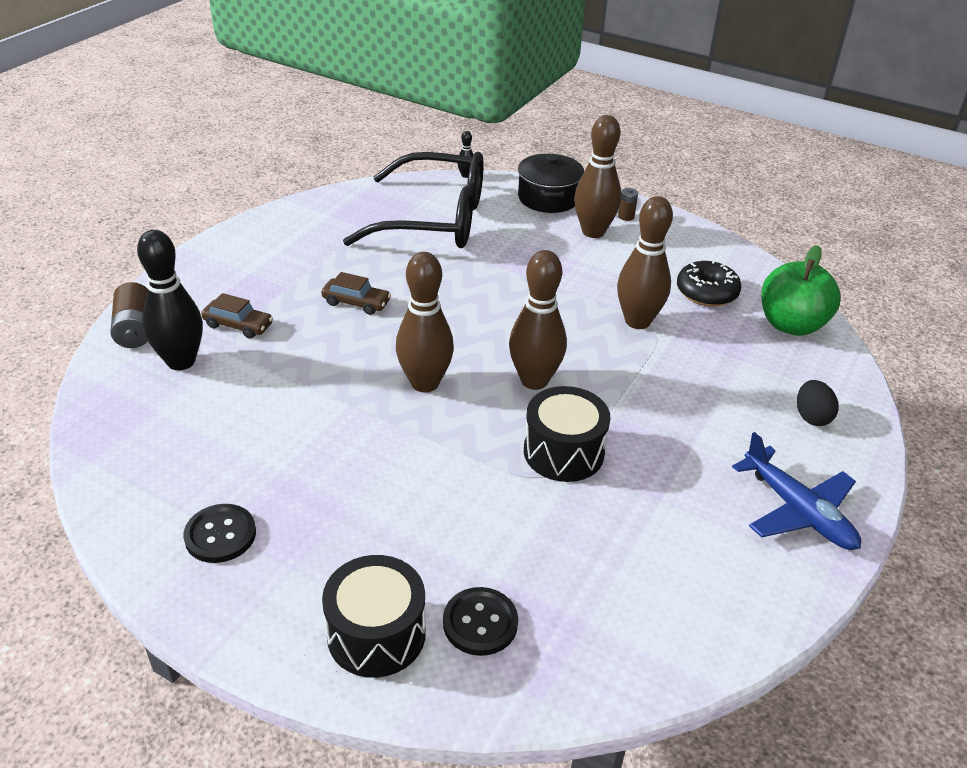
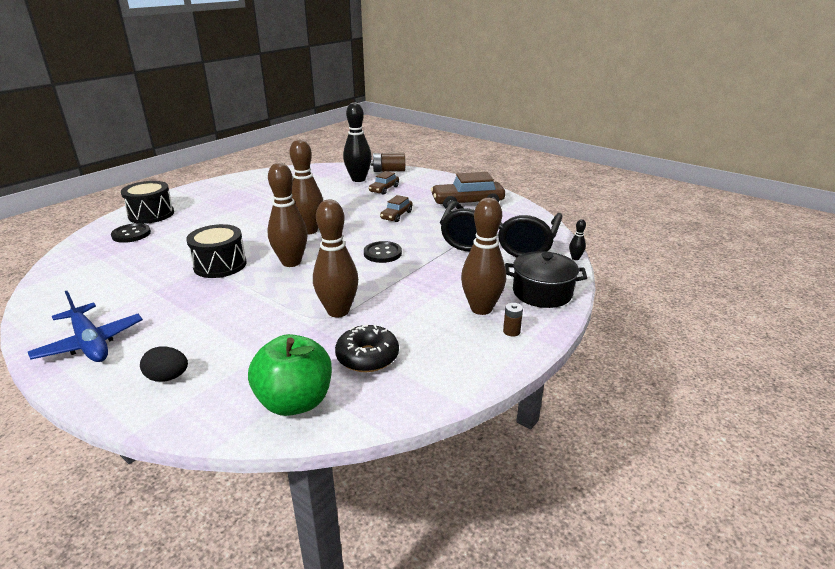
camera: 100 degrees right, 10 degrees down
black button [183,504,256,563] -> black button moved to [364,241,402,263]
blue plane [732,432,861,550] -> blue plane turned 105 degrees counterclockwise [28,291,143,362]
none -> brown car [431,172,505,209]

